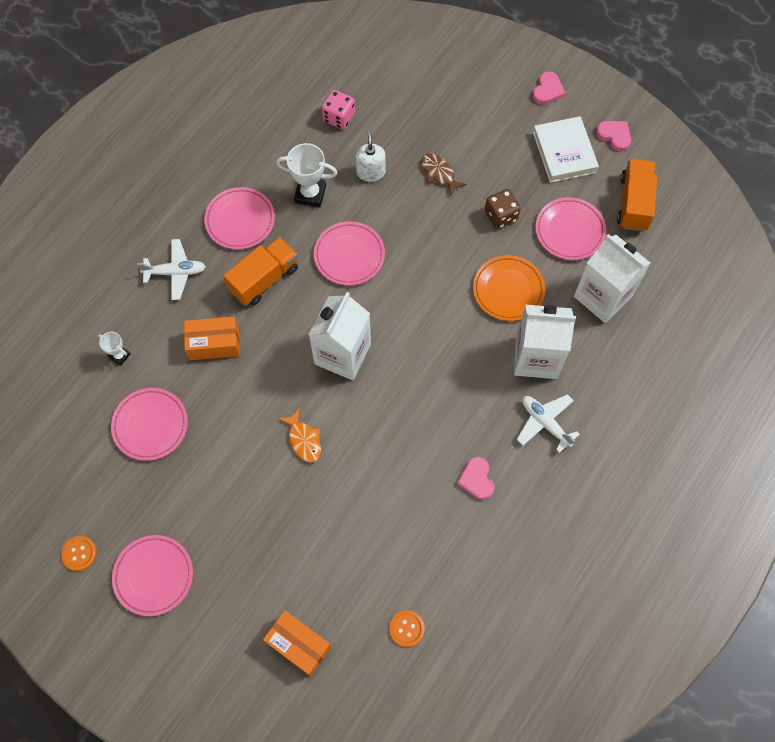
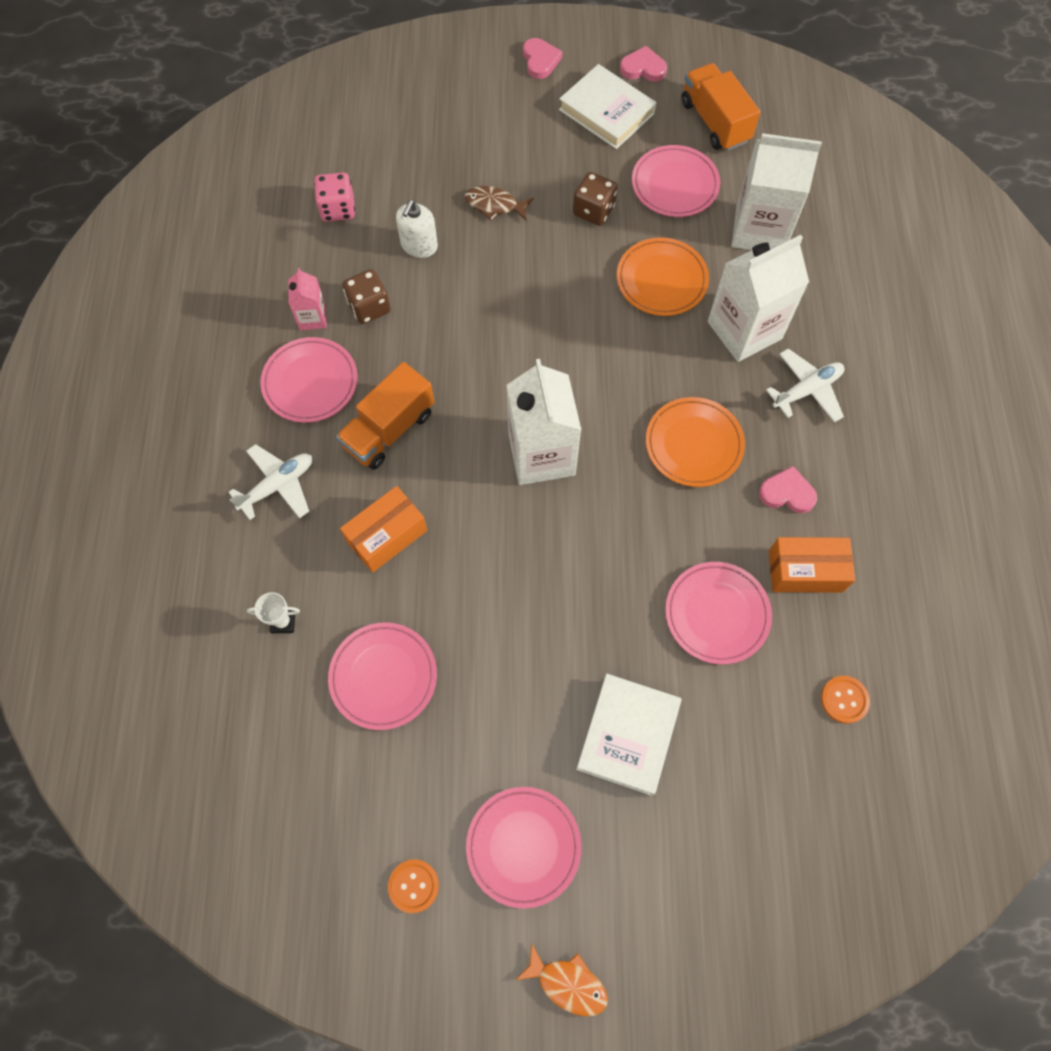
camera: 35 degrees left, 0 degrees up
orange truck [223,237,298,306] -> orange truck turned 150 degrees counterclockwise [336,362,434,470]
orange box [263,610,331,676] -> orange box moved to [769,537,855,593]
white trophy [276,143,337,207] -> brown dice [342,269,391,324]
orange fish [278,408,321,463] -> orange fish moved to [516,944,608,1016]
pink plate [314,221,385,285] -> pink plate moved to [665,562,772,664]
white soap dispenser [356,131,386,182] -> white soap dispenser turned 120 degrees counterclockwise [396,200,438,258]
pink heart [457,457,494,500] -> pink heart turned 150 degrees clockwise [759,466,817,513]
white plane [517,394,580,453] -> white plane turned 135 degrees clockwise [766,349,844,423]
none -> pink carton [288,268,327,330]
none -> white book [576,674,682,796]
none -> orange plate [646,397,745,487]

